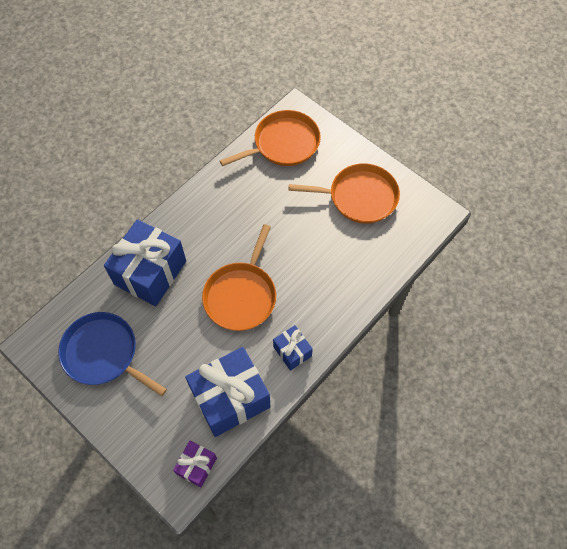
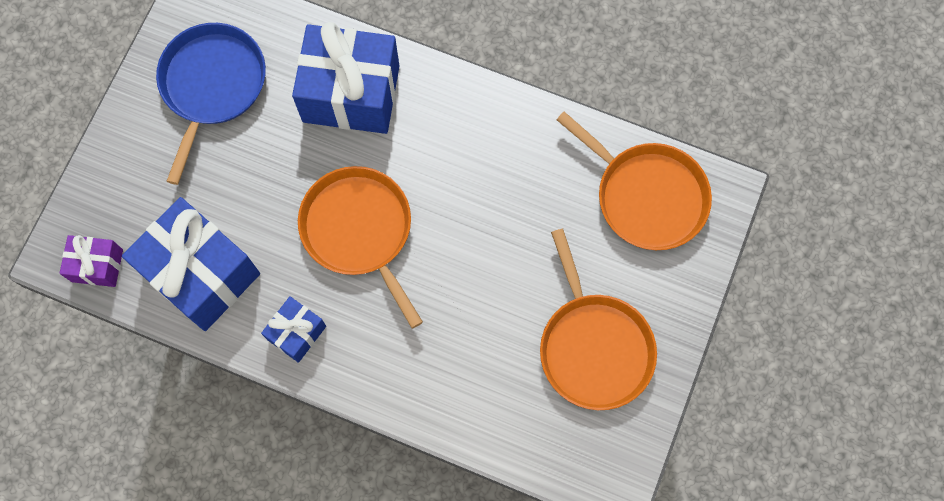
camera: 70 degrees right, 10 degrees up
orange pan [202,224,276,331] -> orange pan turned 60 degrees clockwise [298,166,423,329]

